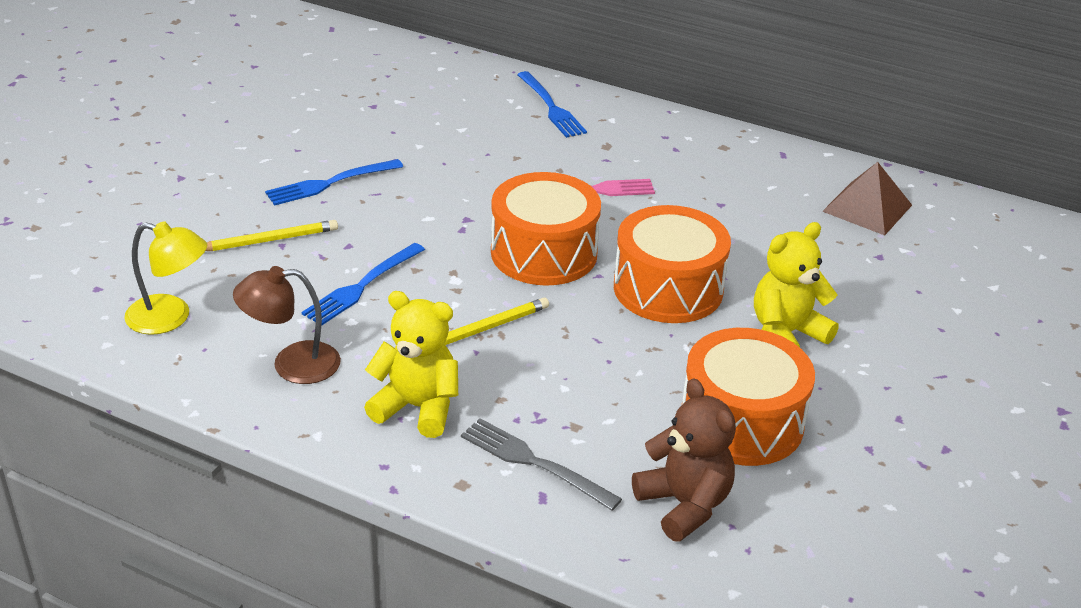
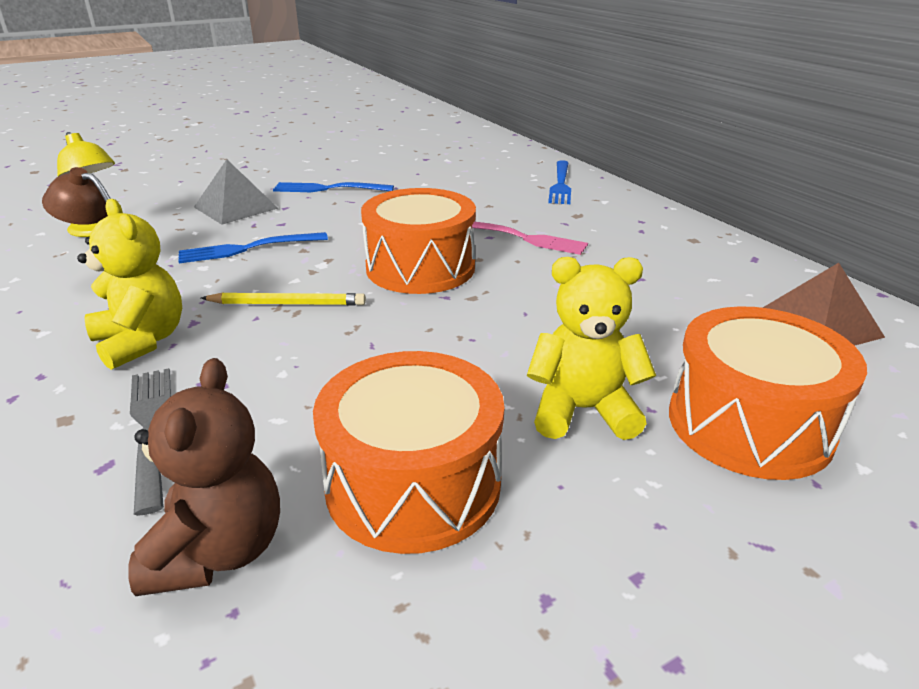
camera: 35 degrees right, 5 degrees down
yellow pencil [205,220,338,251] -> grey pyramid [194,159,278,225]
orange drum [614,205,731,323] -> orange drum moved to [669,306,867,480]

